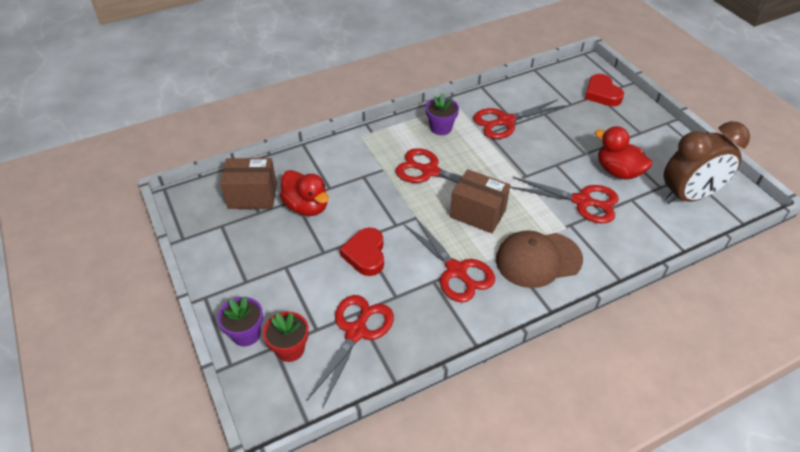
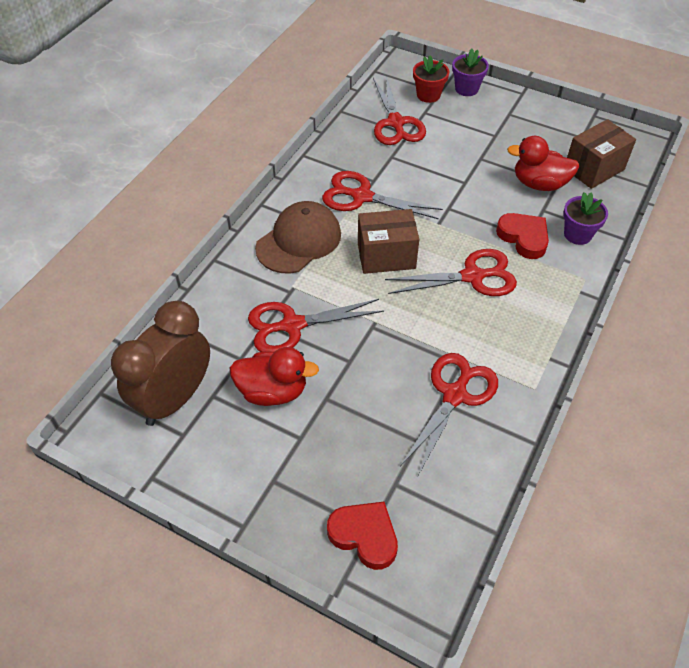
camera: 145 degrees right, 5 degrees up
red heart [339,228,384,276] -> red heart moved to [496,213,549,259]
purple flower pot [426,93,459,135] -> purple flower pot moved to [563,192,608,245]

